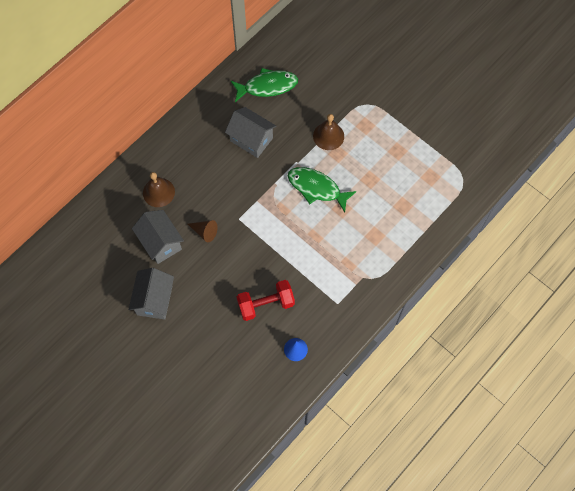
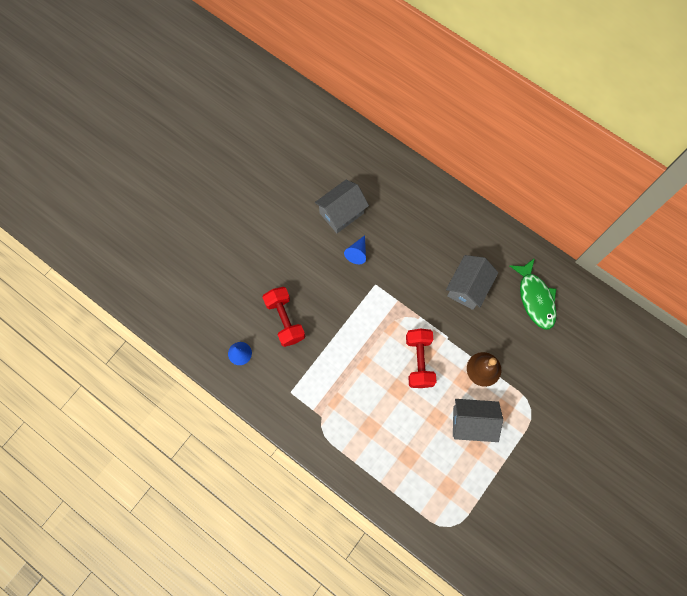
camera: 85 degrees right, 5 degrees up
grey house [129,268,174,320] -> grey house moved to [453,399,503,442]
brown bell [143,172,175,207] -> none
brown cone [188,220,218,242] -> blue cone [344,235,366,264]
green fish [288,167,357,212] -> red dumbbell [406,329,436,388]

